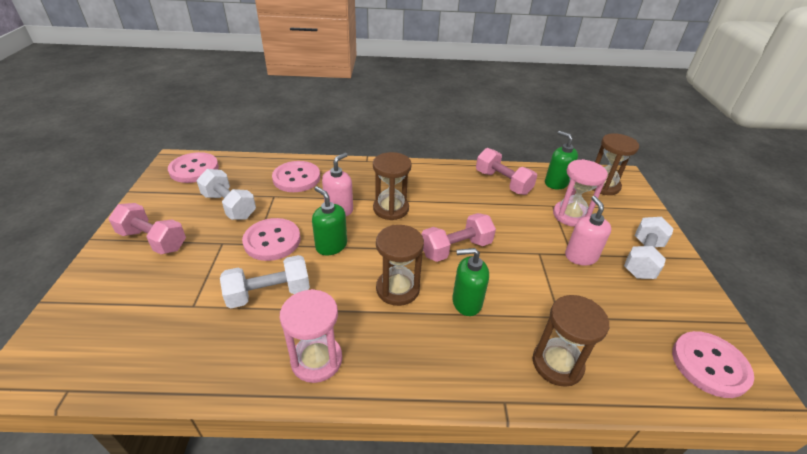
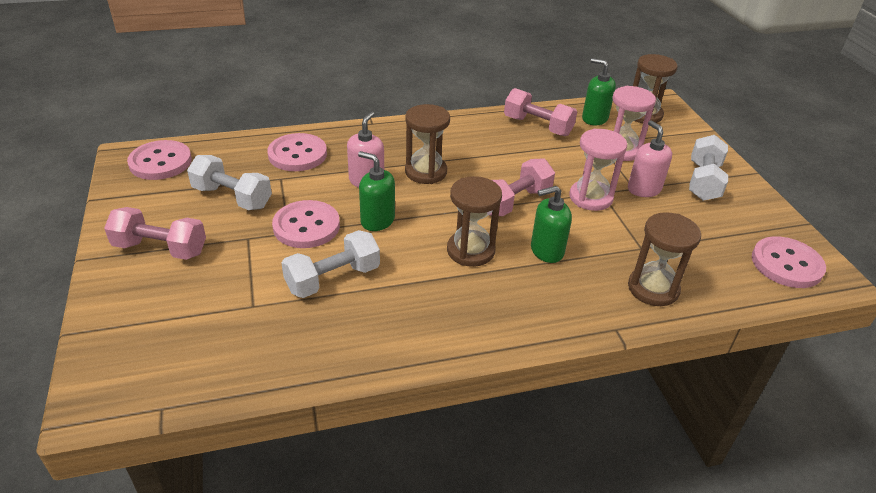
camera: 15 degrees left, 0 degrees up
pink hourglass [280,289,342,383] -> pink hourglass moved to [569,128,627,211]

